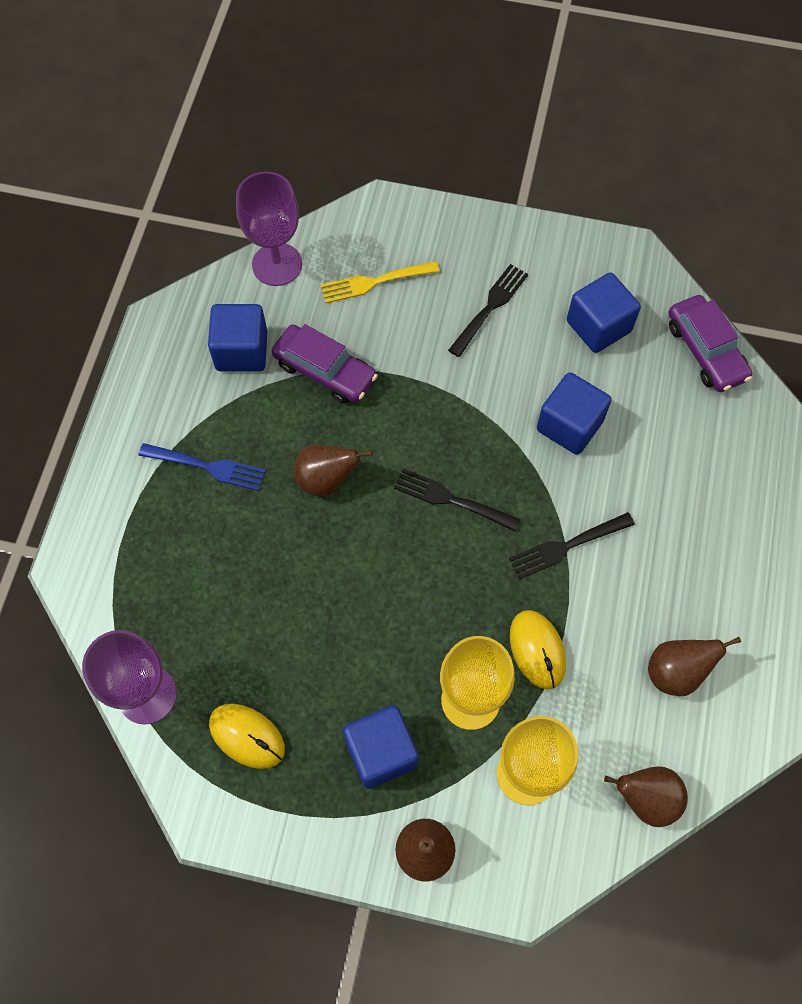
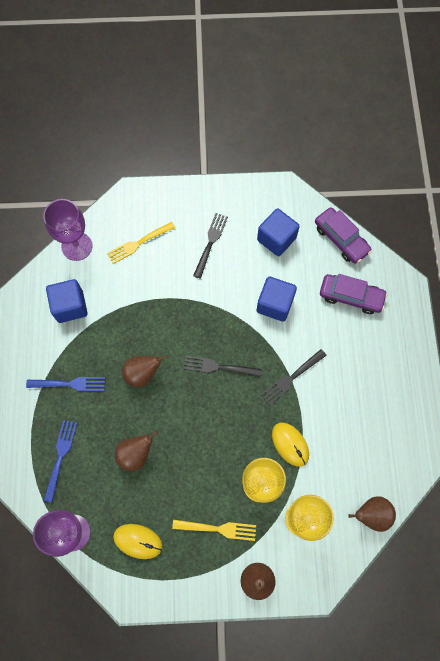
camera: 15 degrees left, 5 degrees up
purple car [272,324,378,404] -> purple car moved to [320,274,387,314]
blue cube [343,706,419,789] -> yellow fork [172,519,256,541]
brown pear [648,637,741,696] -> brown pear moved to [115,431,158,471]
none -> blue fork [44,420,77,502]

